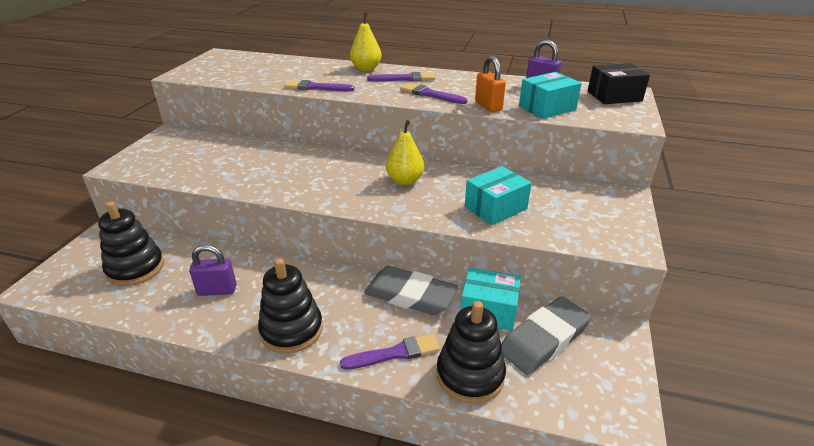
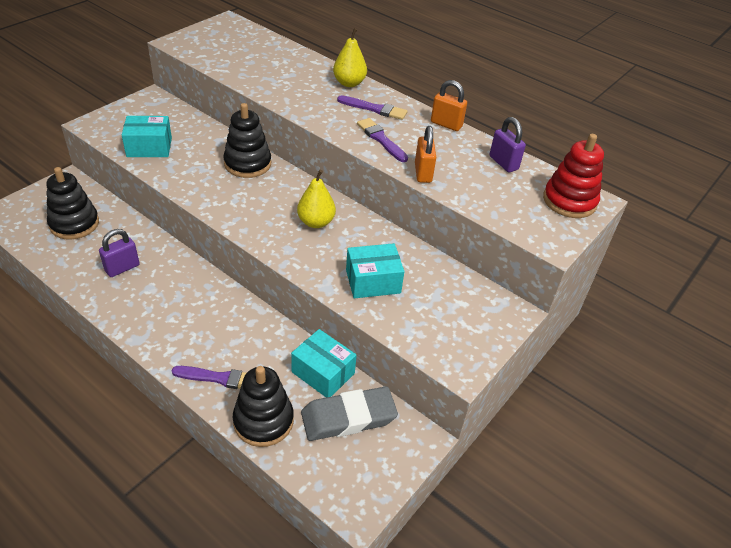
camera: 20 degrees right, 10 degrees up
purple padlock [189,245,237,296] -> purple padlock turned 60 degrees counterclockwise [99,229,140,277]
black stacking toy [258,258,323,354] -> black stacking toy moved to [223,103,271,178]
purple brush [284,80,354,91] -> none
grey eraser [364,266,458,315] -> none
turquoise box [519,72,582,119] -> turquoise box moved to [122,116,172,157]
black box [588,63,650,104] -> red stacking toy [543,134,604,218]
none -> orange padlock [431,80,467,131]

